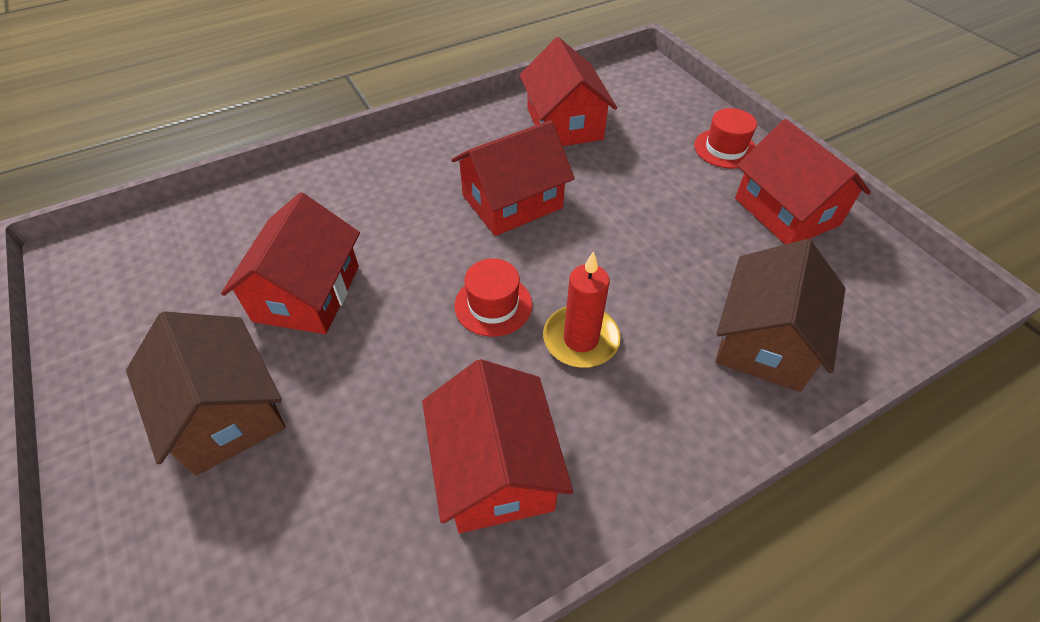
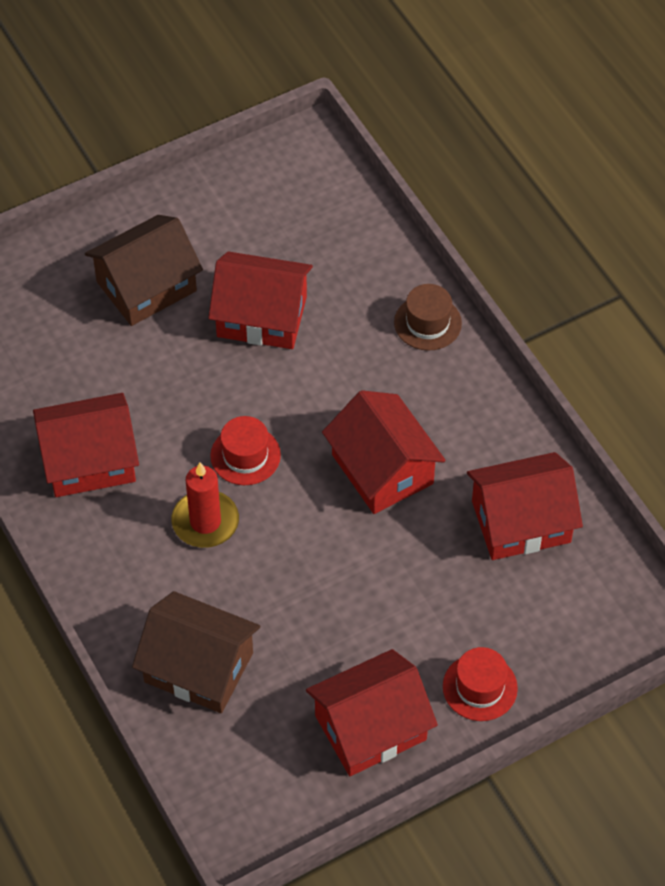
camera: 90 degrees right, 5 degrees up
none -> brown hat [394,284,462,351]

